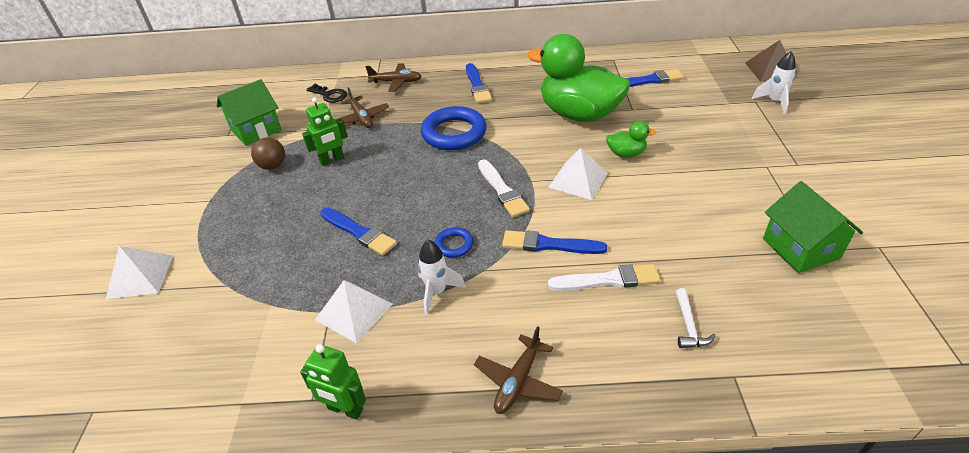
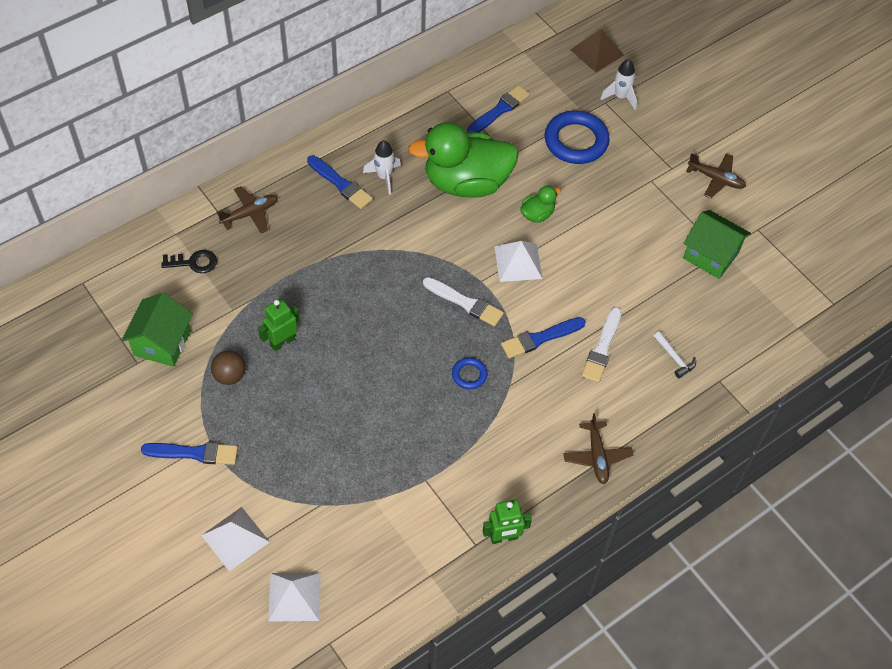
camera: 40 degrees left, 15 degrees up
green robot [302,97,348,166] -> green robot turned 150 degrees counterclockwise [258,298,300,351]
white pyramid [315,280,393,343] -> white pyramid moved to [268,573,321,622]
blue brush [320,208,397,256] -> blue brush moved to [141,442,238,465]
brown plane [334,87,389,128] -> brown plane moved to [686,153,746,198]
white rocket [418,240,466,315] -> white rocket moved to [363,140,401,195]
blue ring [421,106,487,150] -> blue ring moved to [545,111,610,164]
white brush [548,264,660,291] -> white brush turned 150 degrees clockwise [582,307,621,383]

